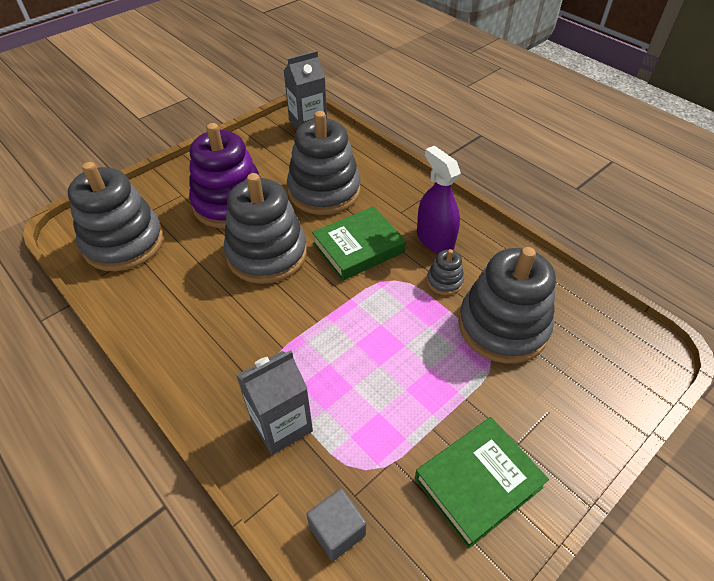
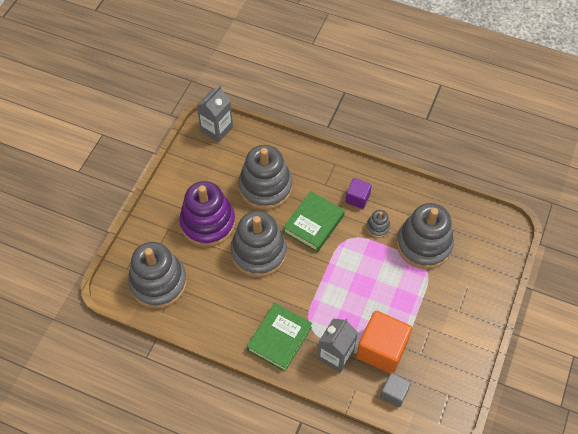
camera: 25 degrees left, 10 degrees up
green book [415,417,549,548] -> green book moved to [247,303,312,372]
purple spray bottle [417,146,461,253] -> purple cube [345,178,372,209]
none -> orange cube [356,311,412,373]

